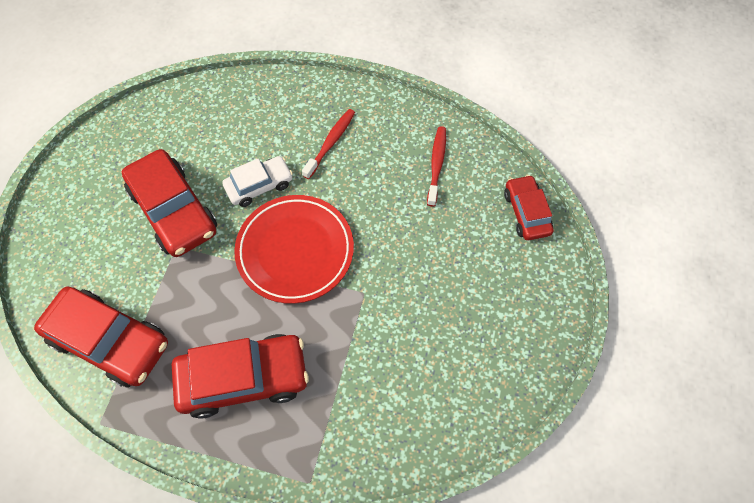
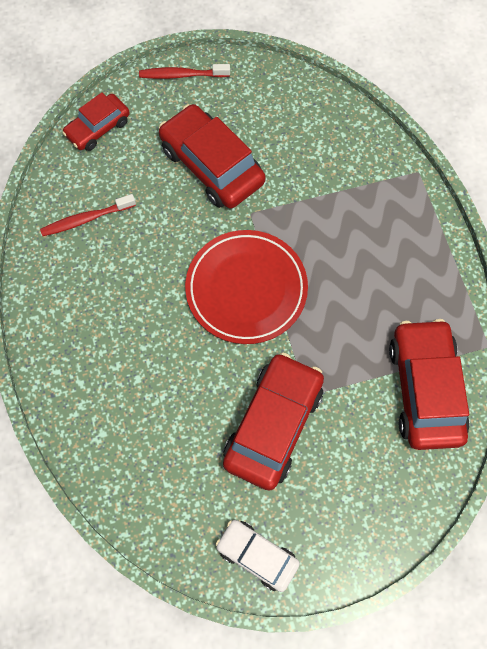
camera: 120 degrees left, 5 degrees up
red car [172,334,309,419] -> red car moved to [159,104,266,208]
white car [222,156,293,207] -> white car moved to [215,520,300,592]
red toothbrush [302,109,355,179] -> red toothbrush moved to [139,64,230,79]

